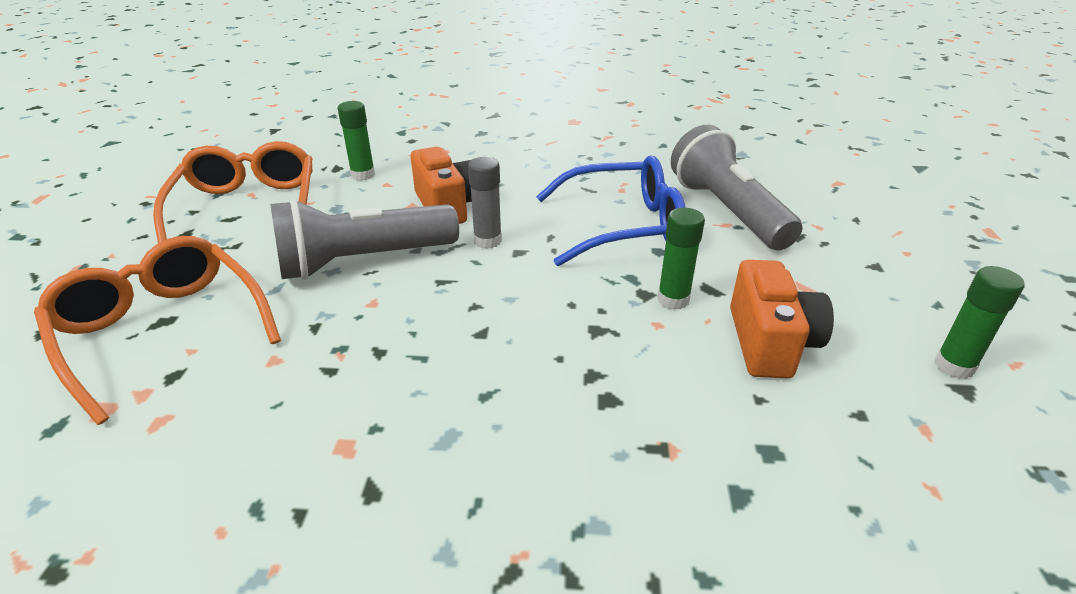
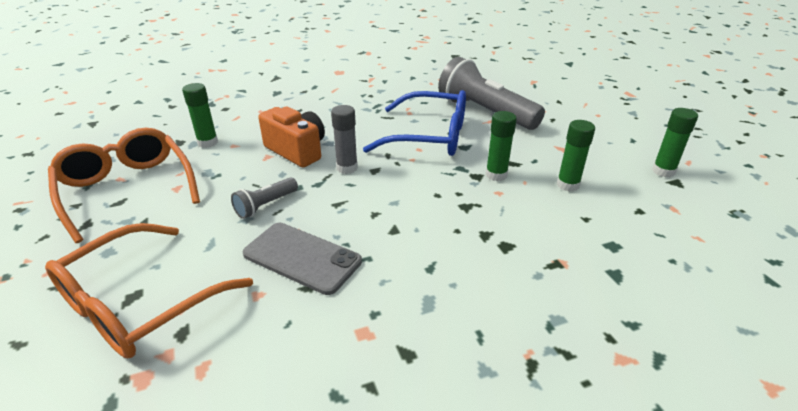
camera: 25 degrees left, 0 degrees up
orange glasses [34,236,281,425] -> orange glasses turned 75 degrees counterclockwise [45,223,253,358]
grey flashlight [270,199,459,280] -> grey flashlight [231,177,298,219], size x0.47
blue glasses [536,156,686,266] -> blue glasses turned 45 degrees clockwise [363,90,466,156]
orange camera [730,260,834,378] -> green glue stick [557,120,595,192]
none -> grey phone [243,223,362,295]

